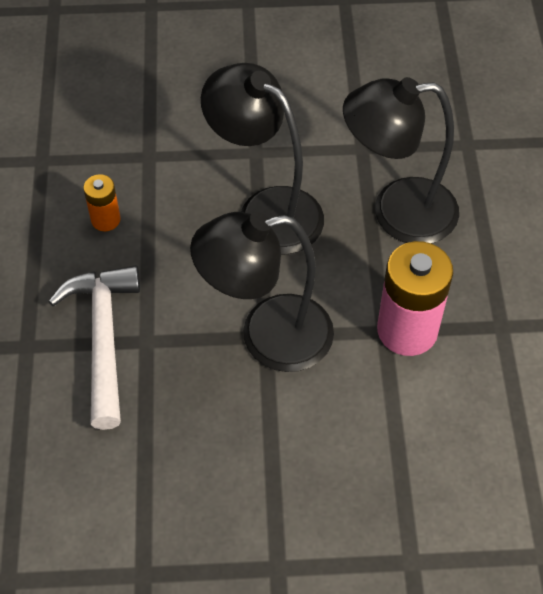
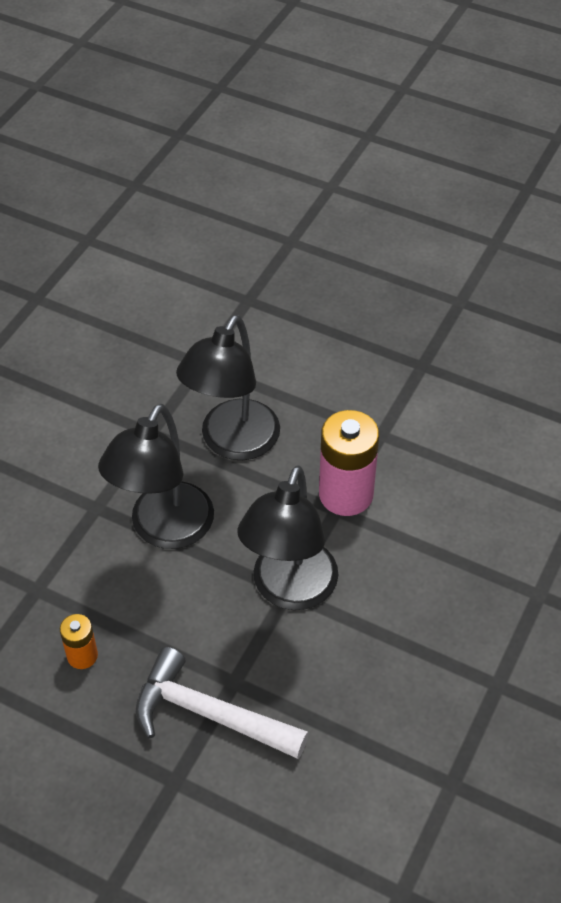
camera: 60 degrees left, 5 degrees down
black lamp [201,63,324,255] -> black lamp turned 45 degrees counterclockwise [98,404,214,549]

